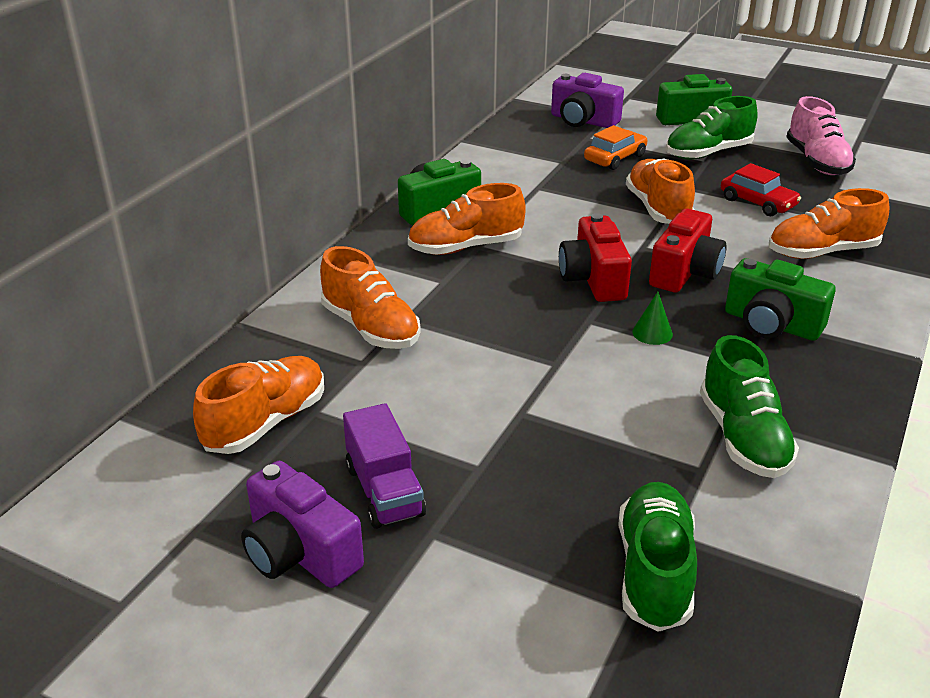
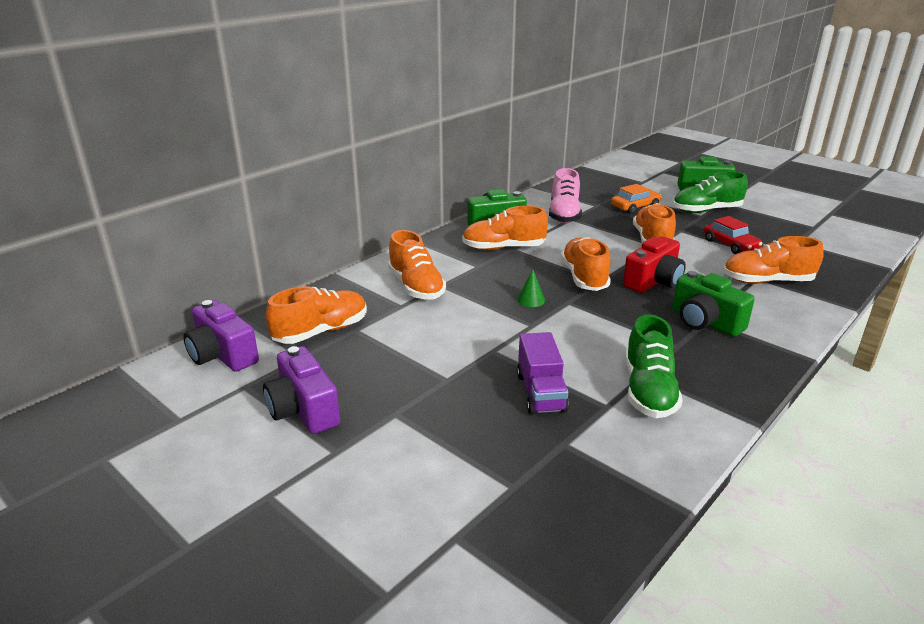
camera: 15 degrees right, 5 degrees down
purple truck [343,403,426,529] -> purple truck moved to [517,332,569,415]
purple camera [551,73,624,128] -> purple camera moved to [183,300,259,372]
red camera [559,213,632,302] -> orange shoe [561,237,611,291]
green shoe [618,482,697,632] -> none
green cone [632,292,673,345] -> green cone moved to [517,269,545,307]
pink shoe [786,96,856,175] -> pink shoe moved to [549,168,582,223]

